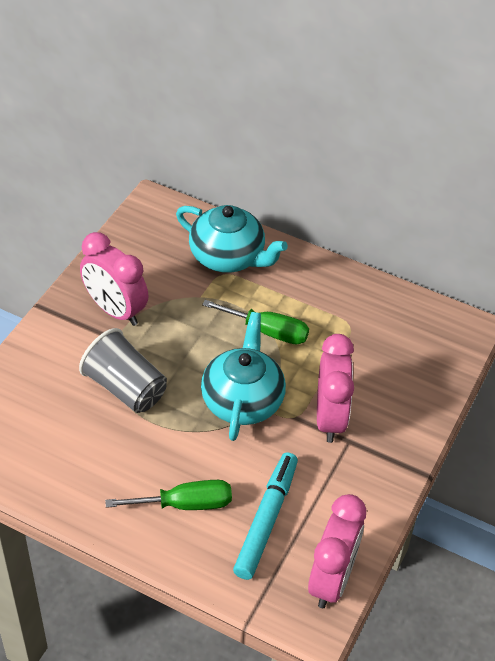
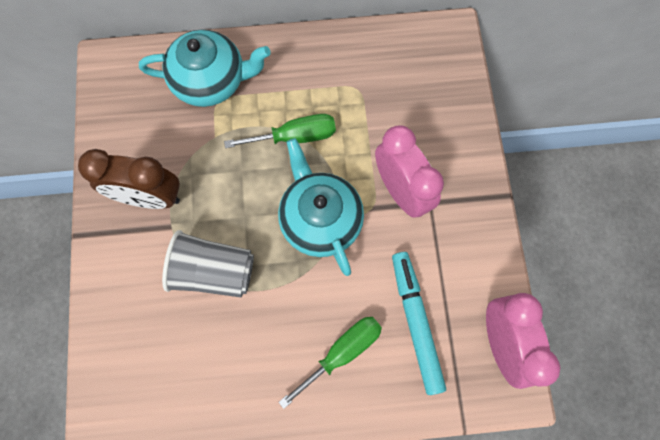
camera: 30 degrees left, 25 degrees up
pink clock [80,232,149,326] -> brown clock [78,149,180,209]

